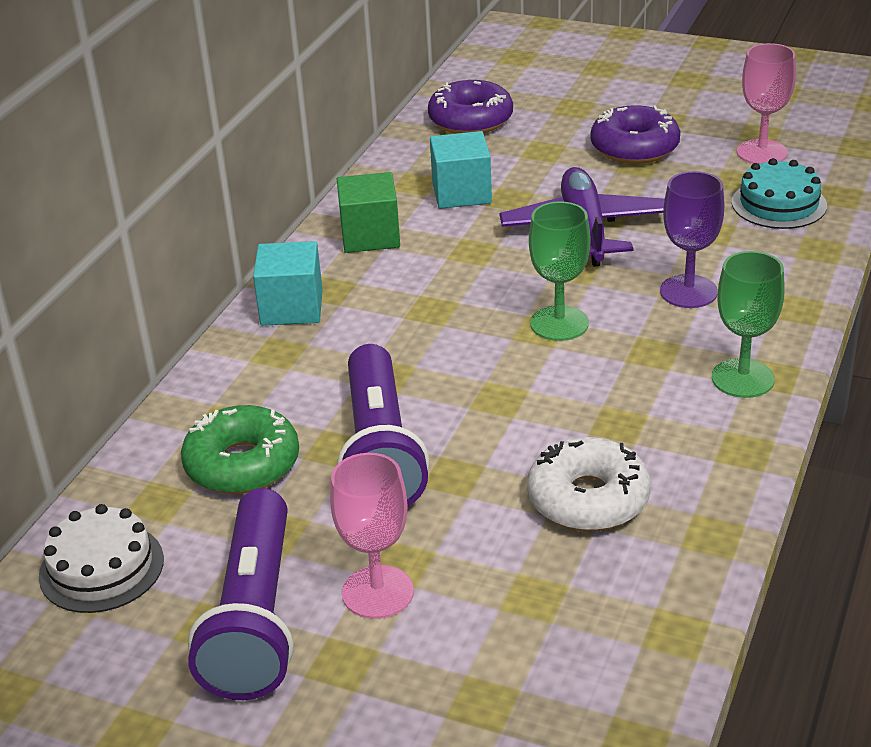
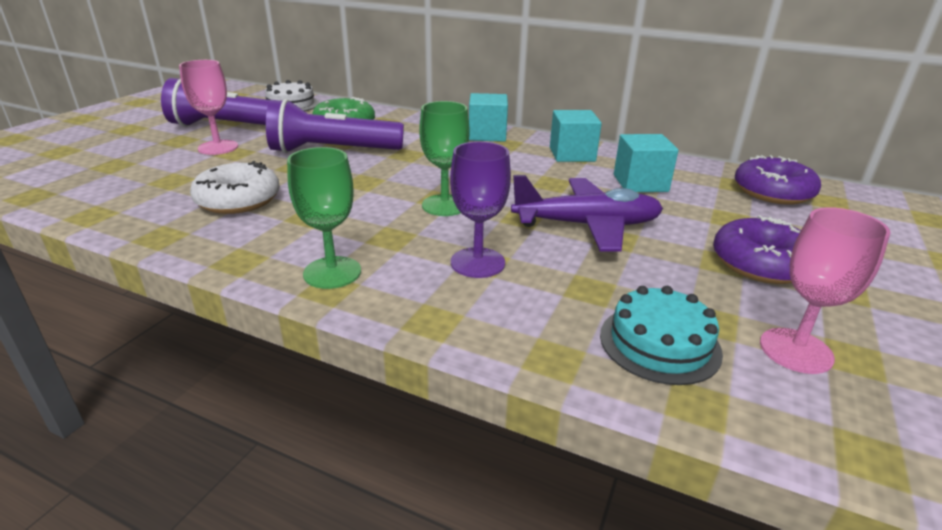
camera: 90 degrees right, 5 degrees down
green cube [337,172,400,253] -> turquoise cube [550,110,602,162]

